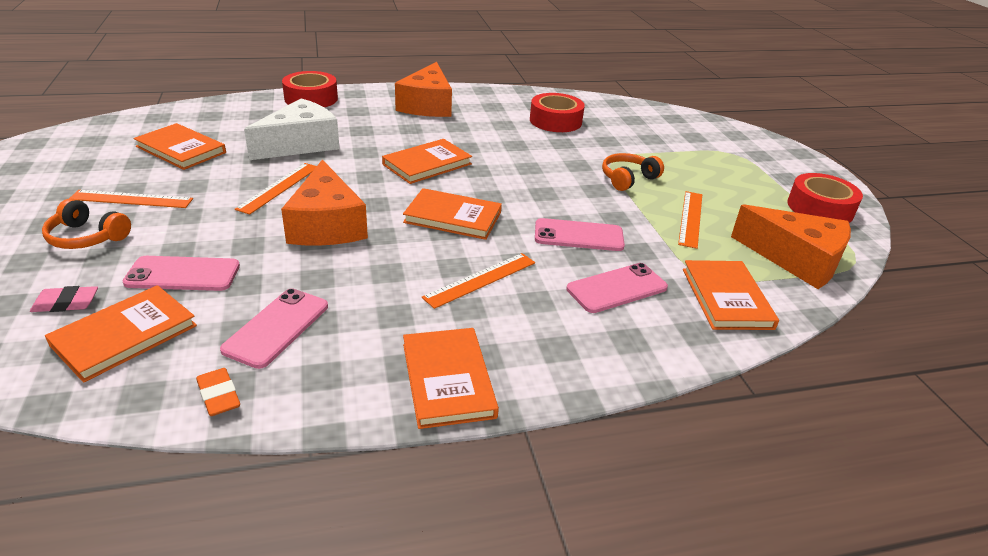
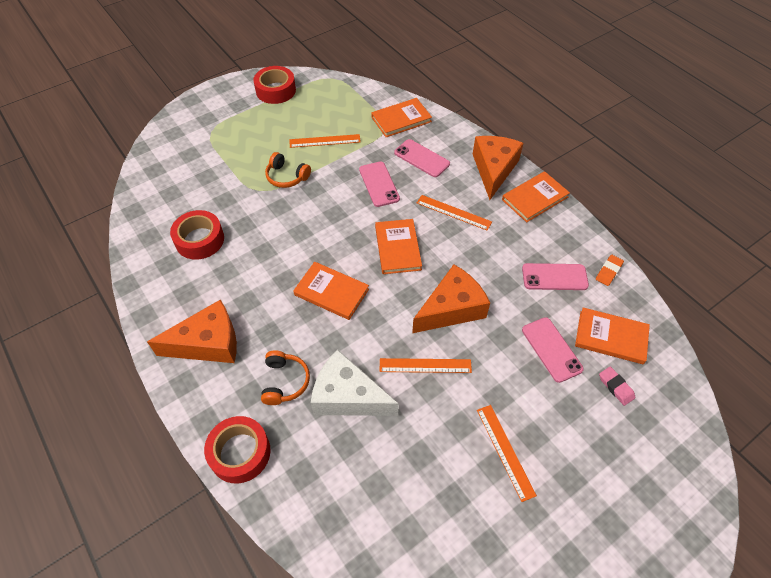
camera: 110 degrees left, 20 degrees up
orange headphones [42,198,131,249] -> orange headphones moved to [261,350,310,405]
orange book [134,123,226,170] -> none
orange cheese [731,204,851,289] -> orange cheese moved to [473,136,523,200]

